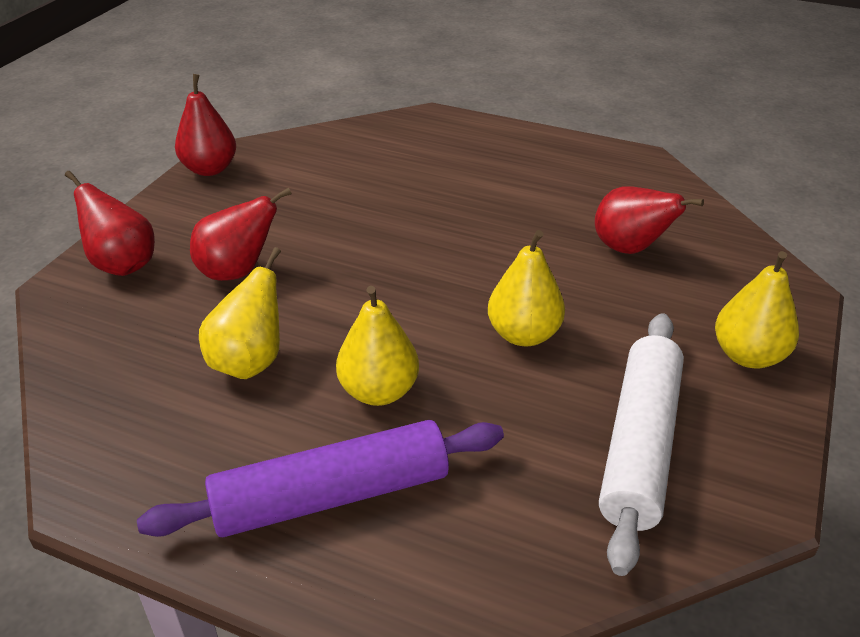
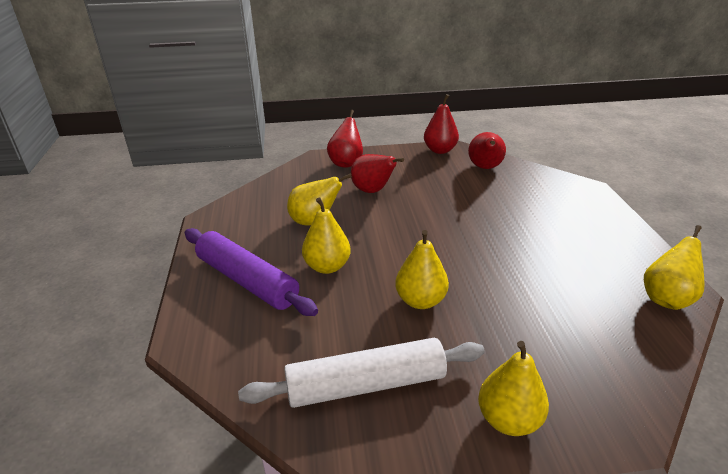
camera: 60 degrees right, 5 degrees down
red pear [595,186,704,254] -> red pear moved to [468,132,506,169]
none -> yellow pear [644,225,705,310]

